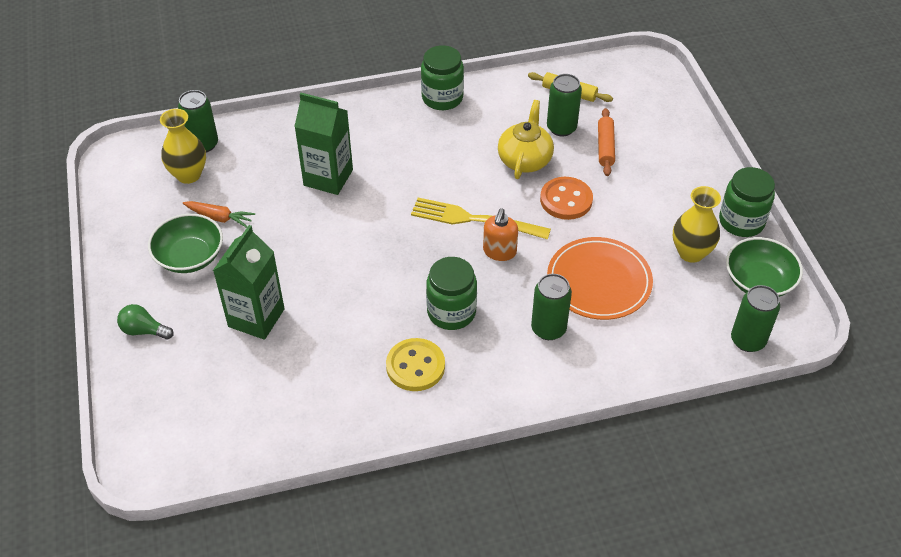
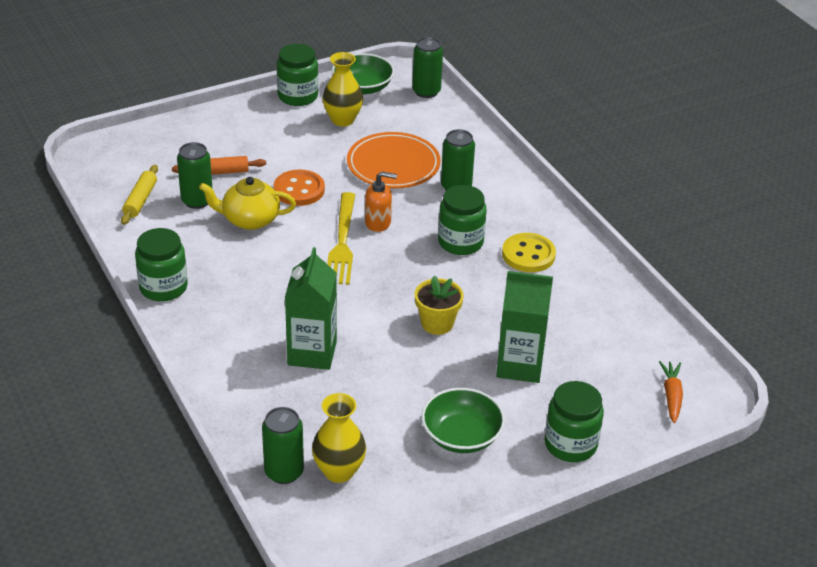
camera: 105 degrees left, 10 degrees down
green light bulb [117,304,174,339] -> green jar [545,381,604,462]
orange carrot [183,201,255,228] -> orange carrot moved to [659,361,683,423]
none -> yellow flower pot [415,276,464,335]

